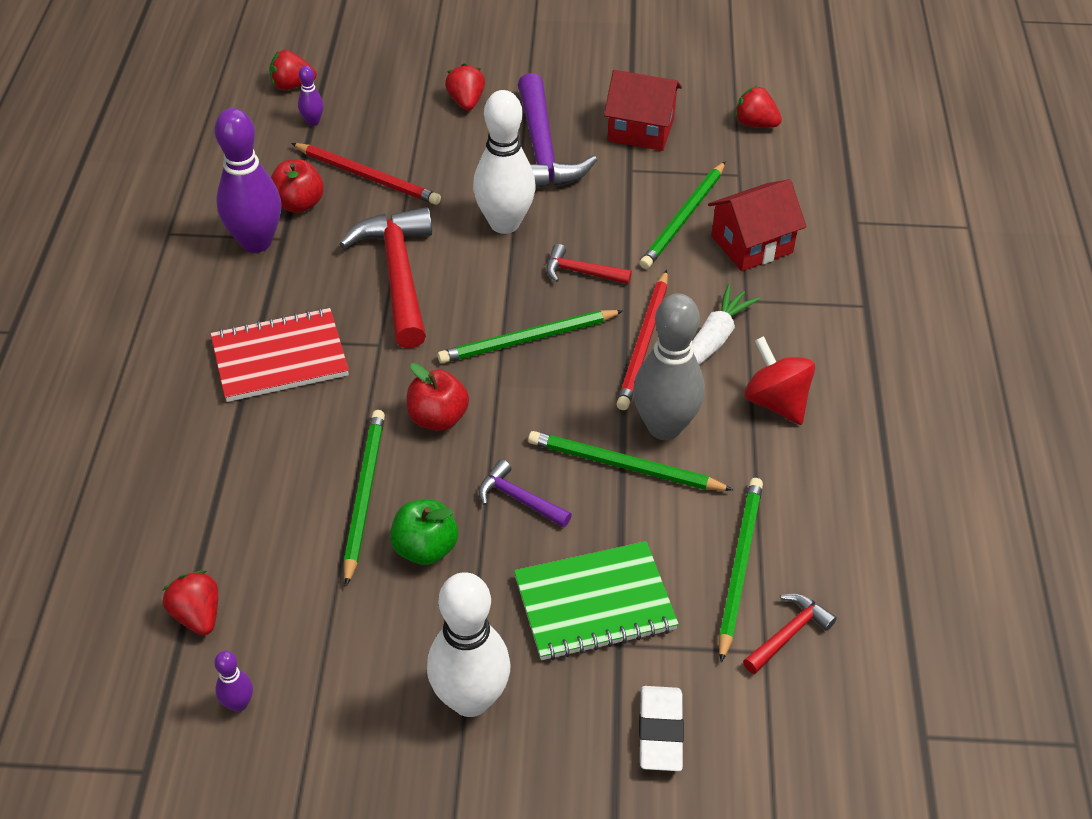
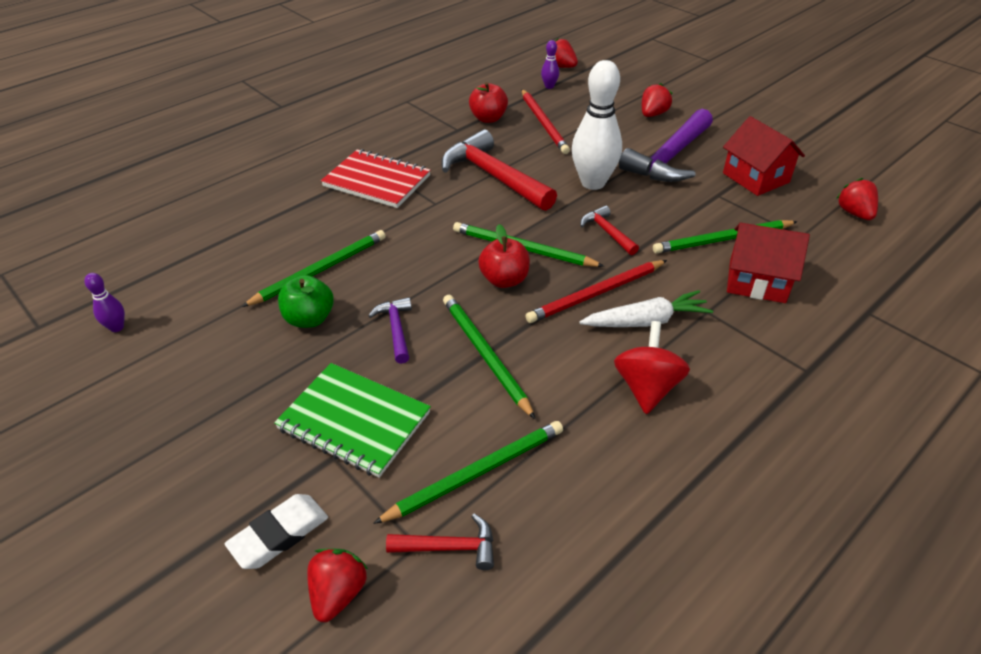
camera: 45 degrees right, 5 degrees down
red strawberry [162,570,218,635] -> red strawberry moved to [307,548,368,622]
purple bowling pin [215,108,281,253] -> none
red hammer [339,207,432,348] -> red hammer turned 75 degrees counterclockwise [441,130,557,211]
red apple [407,363,469,431] -> red apple moved to [478,224,530,288]
white bowling pin [427,572,510,717] -> none
grey bowling pin [633,293,705,440] -> none

